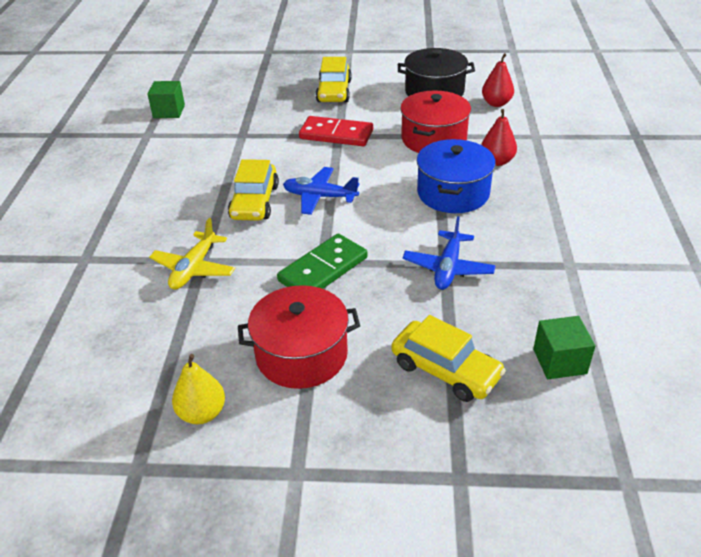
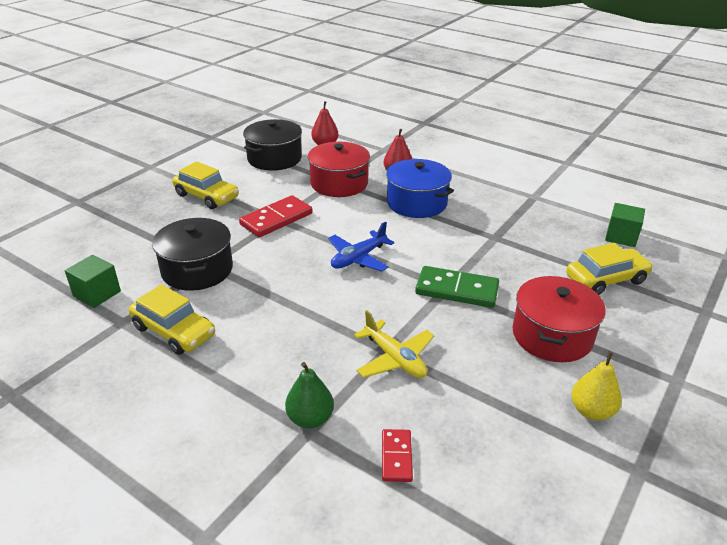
camera: 60 degrees left, 5 degrees down
yellow car [228,159,279,221] -> yellow car moved to [129,284,215,355]
green domino [277,234,368,289] -> green domino turned 60 degrees counterclockwise [415,266,499,308]
blue plane [402,216,496,290] -> none
none -> black pot [152,218,233,291]
none -> green pear [285,362,334,428]
none -> red domino [382,429,413,482]

